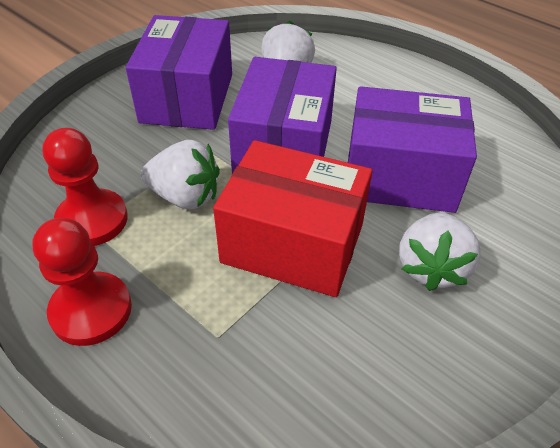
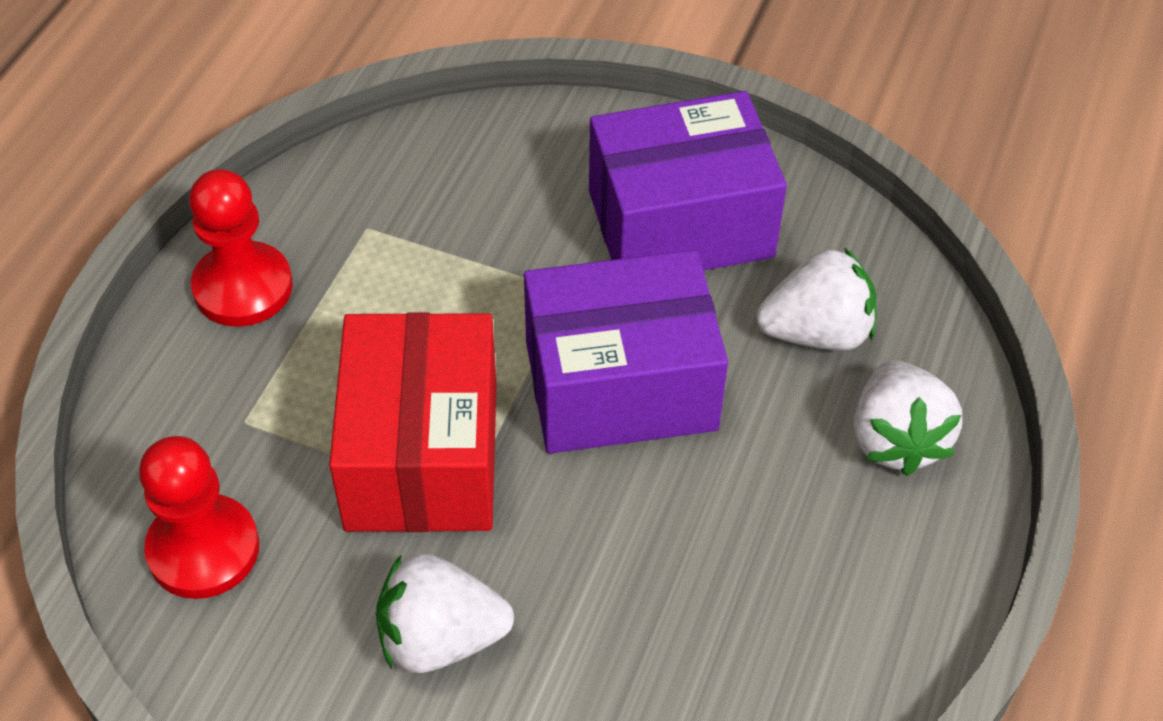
camera: 70 degrees right, 5 degrees up
red pawn [42,128,128,246] -> red pawn moved to [139,436,259,599]
white strawberry [141,140,220,209] -> white strawberry moved to [853,360,963,476]
purple box [348,86,477,213] -> none

